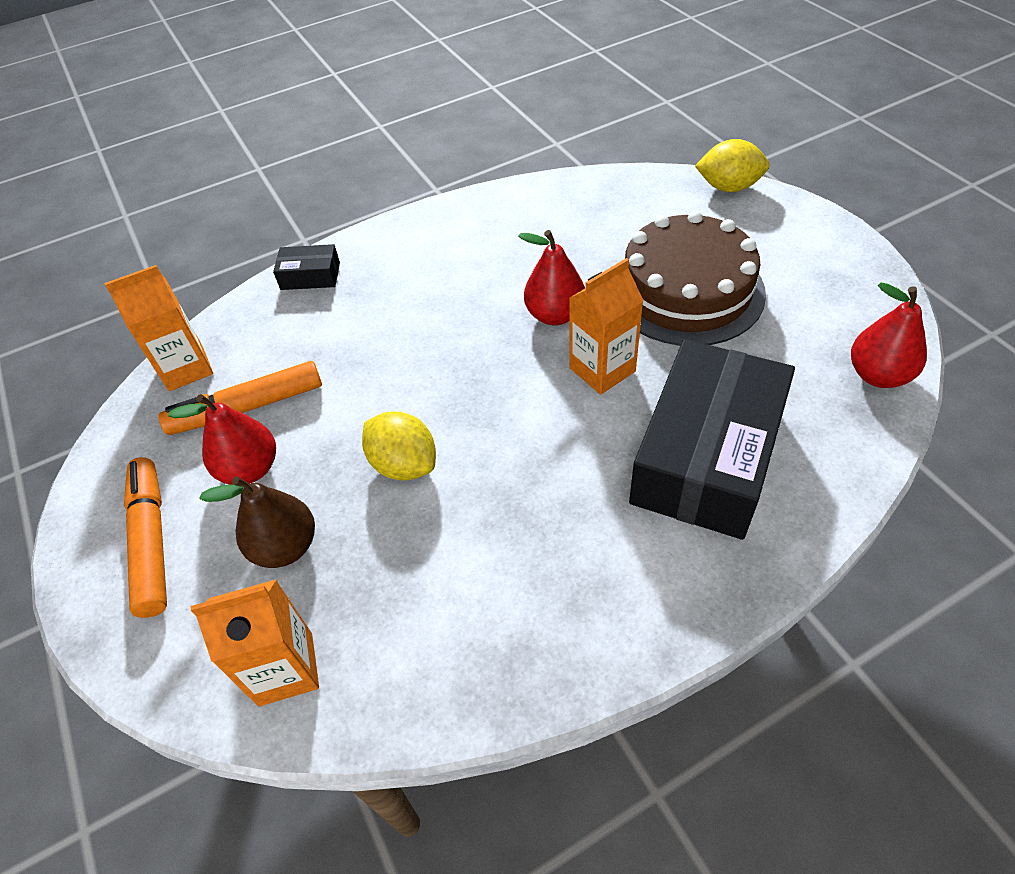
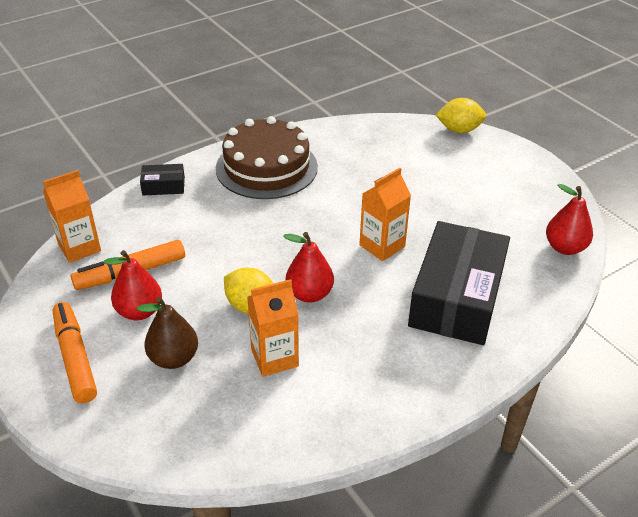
camera: 10 degrees left, 10 degrees down
orange carton [191,579,319,706] -> orange carton moved to [247,279,299,377]
red pear [518,230,585,325] -> red pear moved to [283,232,334,303]
brown cake [625,211,766,346] -> brown cake moved to [216,116,318,199]

